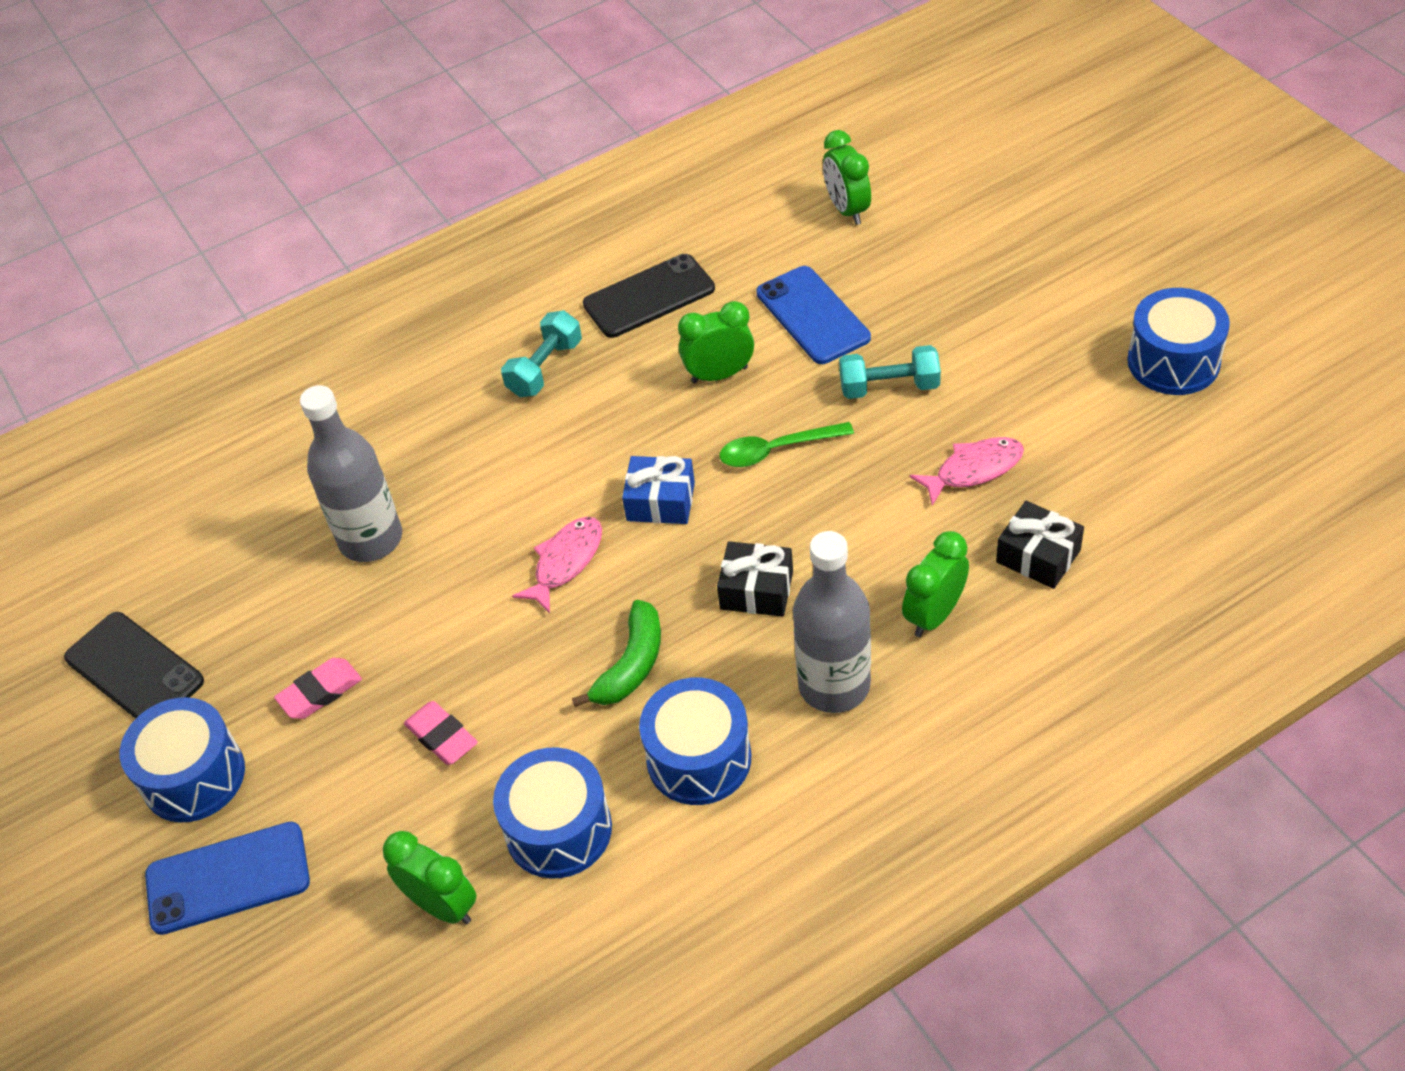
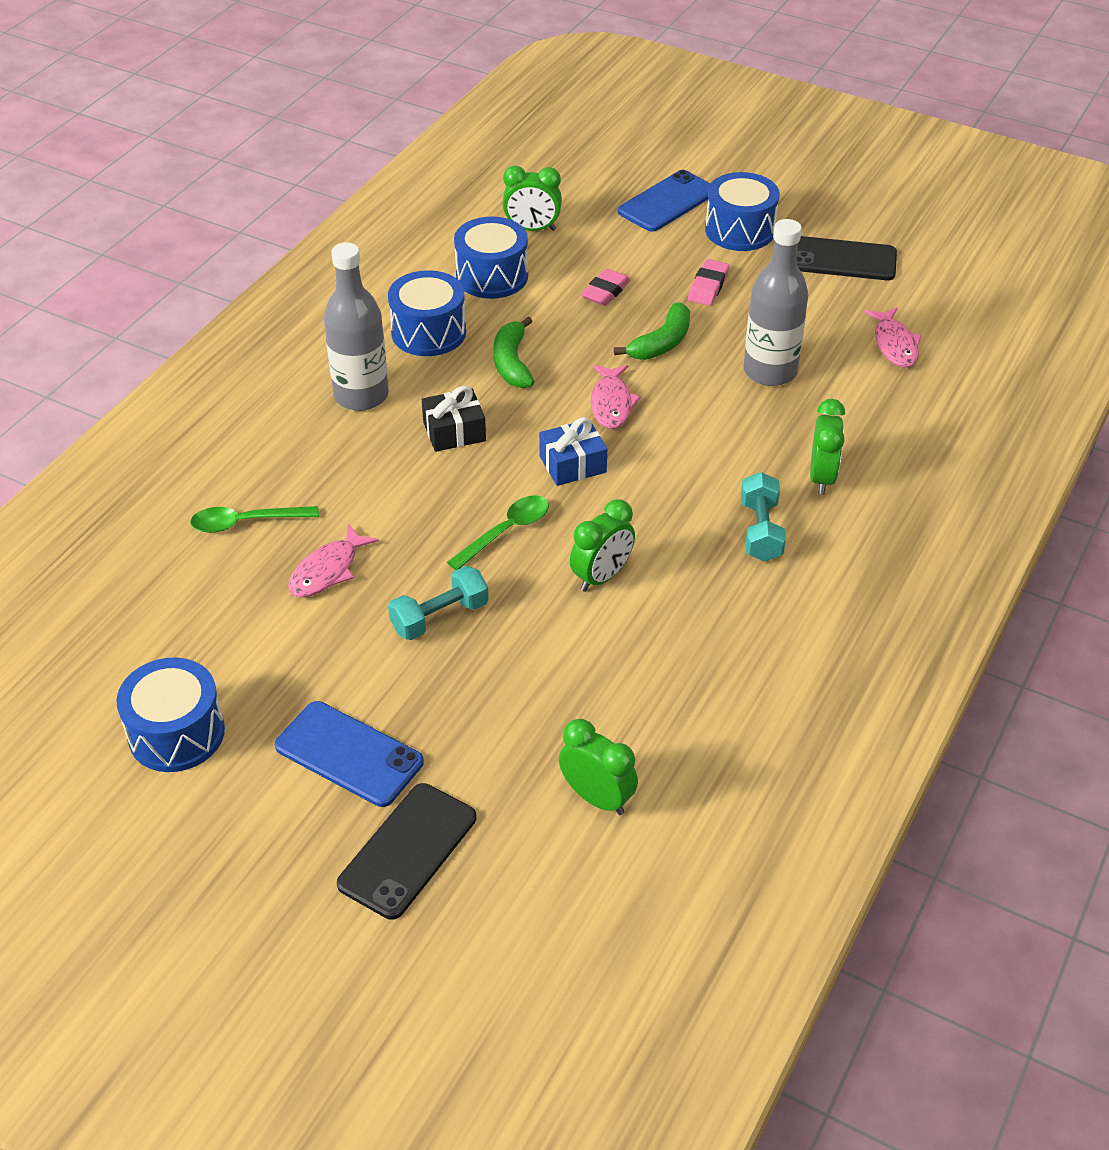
camera: 145 degrees right, 5 degrees down
pink eraser [404,701,478,765] -> pink eraser turned 75 degrees counterclockwise [581,269,631,306]
black phone [583,254,715,338] -> black phone moved to [337,783,476,920]
blue phone [756,266,871,364] -> blue phone moved to [275,701,424,807]
green clock [902,531,969,637] -> green clock moved to [810,399,845,495]
black gift [996,501,1084,589] -> green spoon [190,506,319,533]
none -> green banana [614,302,690,360]
none -> pink fish [864,307,922,368]

